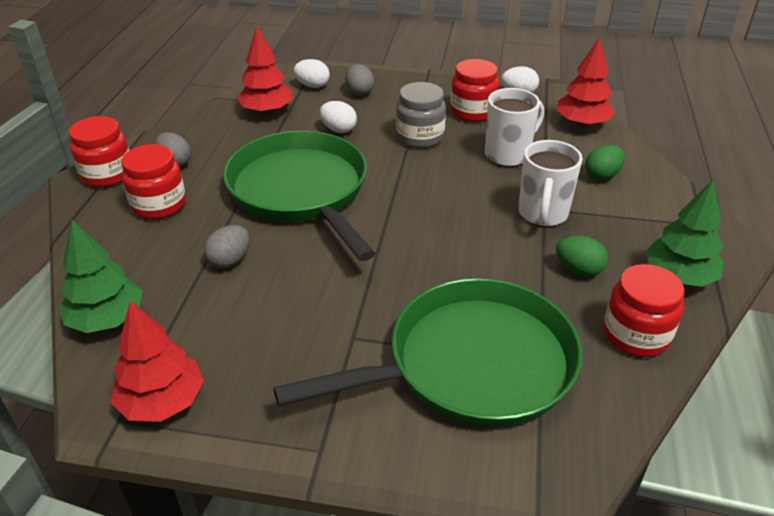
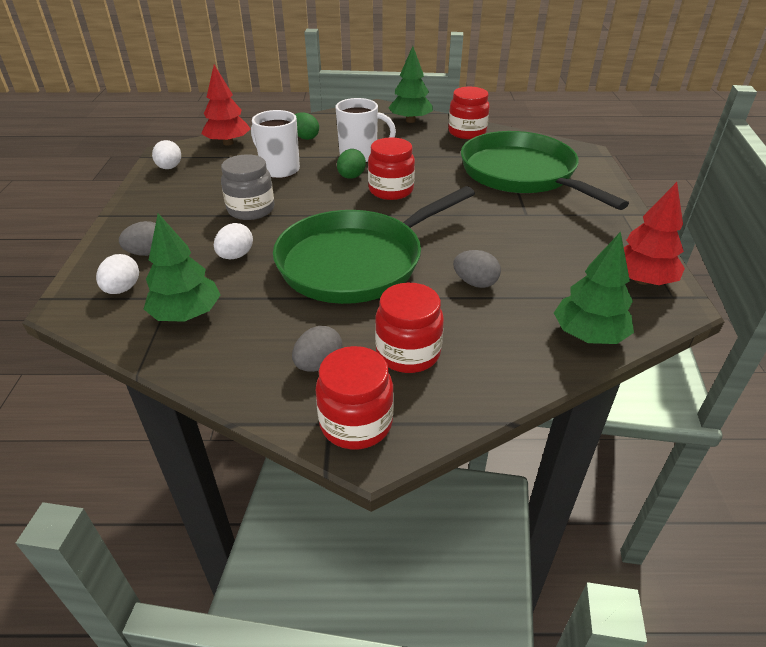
camera: 100 degrees left, 0 degrees up
red tree [237,27,293,114] -> green tree [144,213,221,322]
red jar [450,59,499,122] -> red jar moved to [368,137,415,200]
green egg [556,236,608,276] -> green egg moved to [337,149,366,179]

